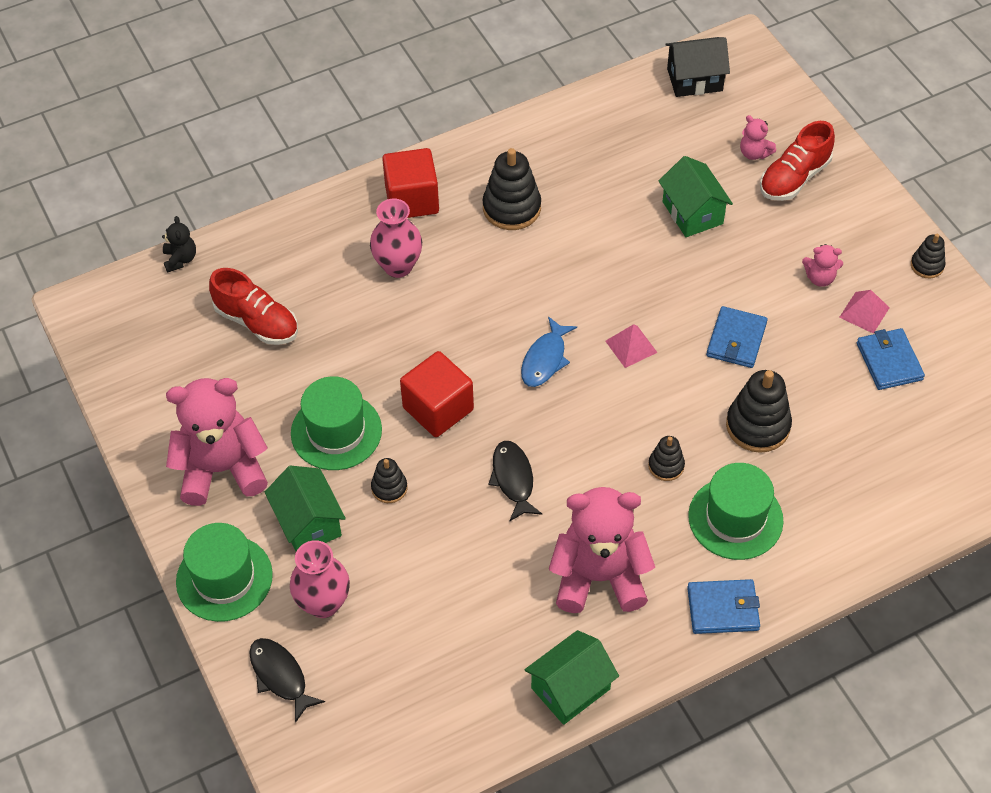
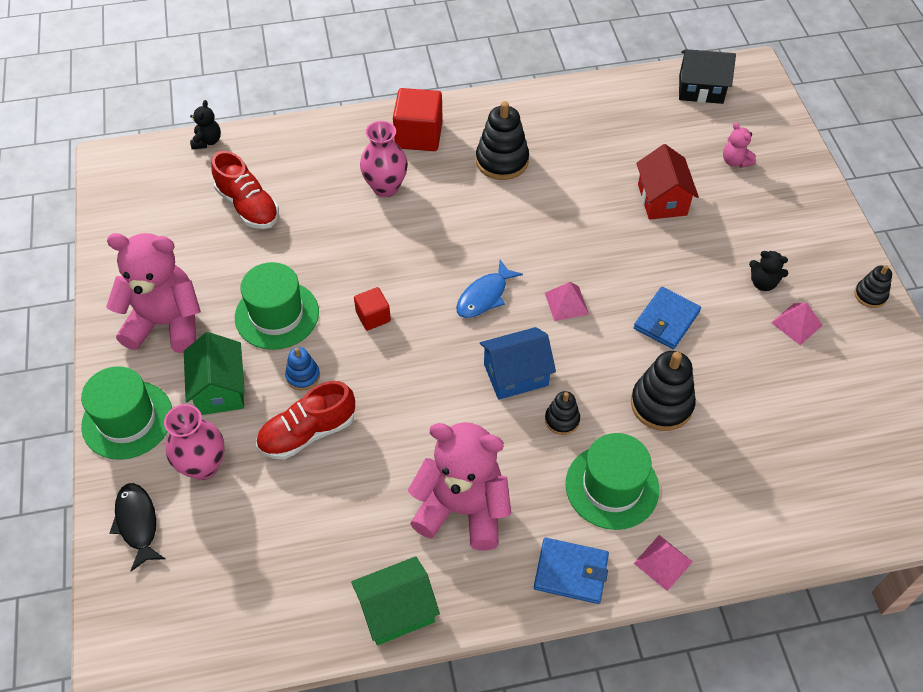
camera: 15 degrees right, 0 degrees up
black stacking toy [371,458,407,503] -> blue stacking toy [285,347,320,390]
red cube [400,351,474,437] -> red cube [354,287,391,331], size x0.56
black fish [488,441,542,521] -> none
green house [659,156,733,237] -> red house [636,144,699,220]
red shoe [760,121,835,201] -> red shoe moved to [256,381,355,460]
pink teddy bear [802,244,843,287] -> black teddy bear [749,251,788,291]
blue wallet [857,328,925,390] -> none
none -> blue house [480,327,556,400]
none -> pink pyramid [634,535,693,591]

